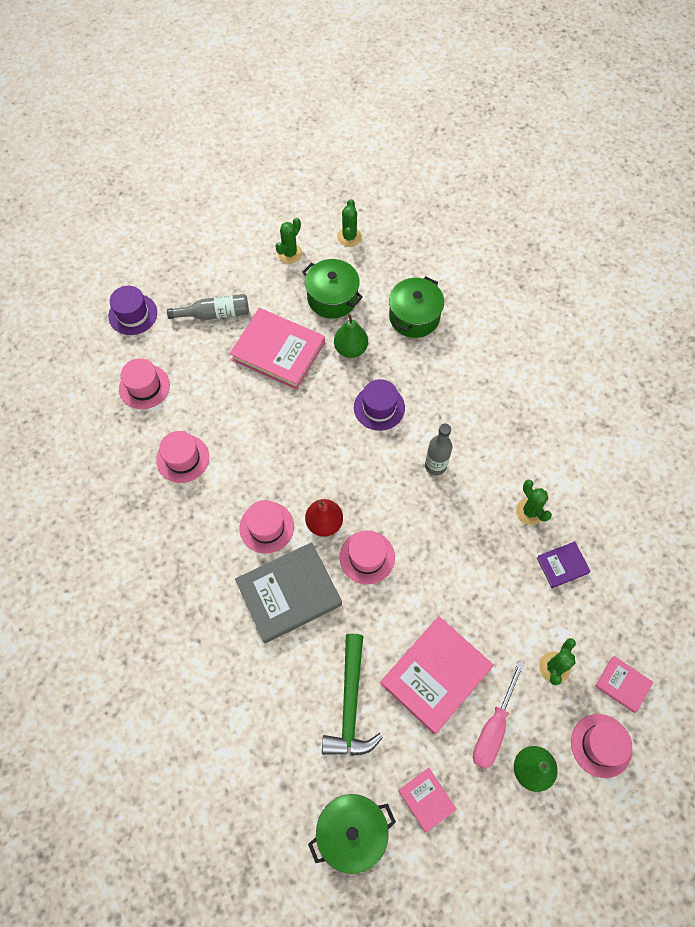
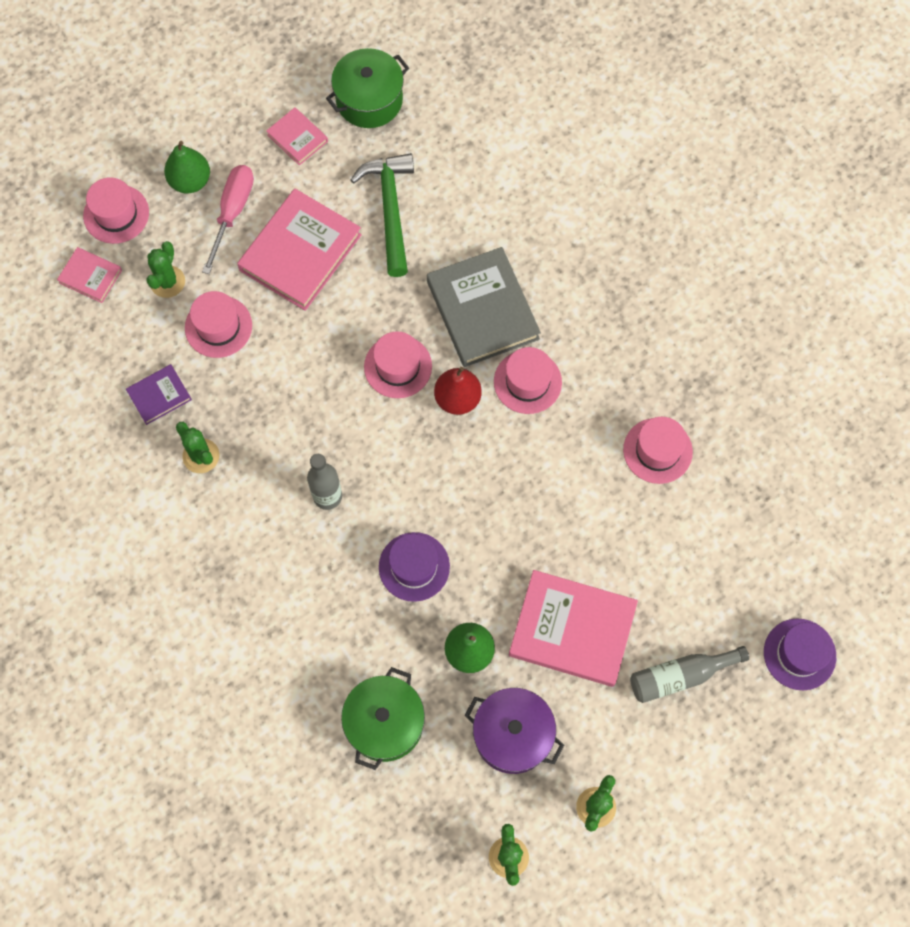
camera: 170 degrees right, 5 degrees up
pink hat [119,358,170,409] -> pink hat moved to [185,291,252,358]
grey book [235,542,342,643] -> grey book turned 75 degrees counterclockwise [427,247,541,367]
green pot [302,259,363,319] -> purple pot [464,688,564,774]

